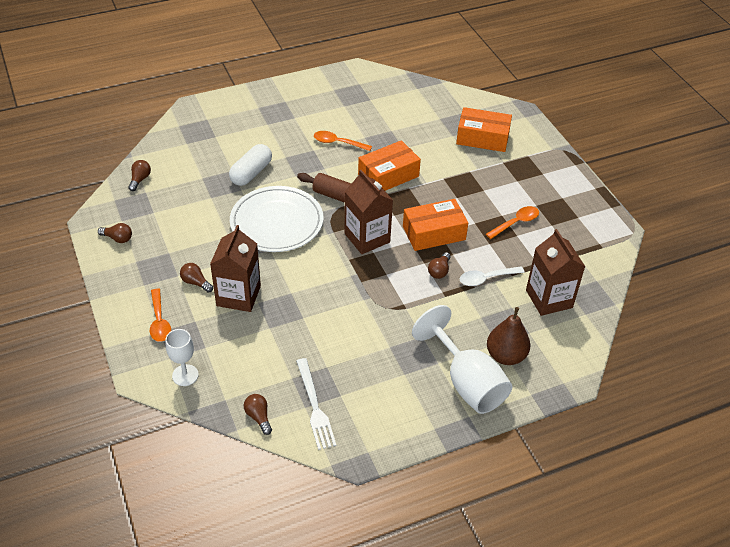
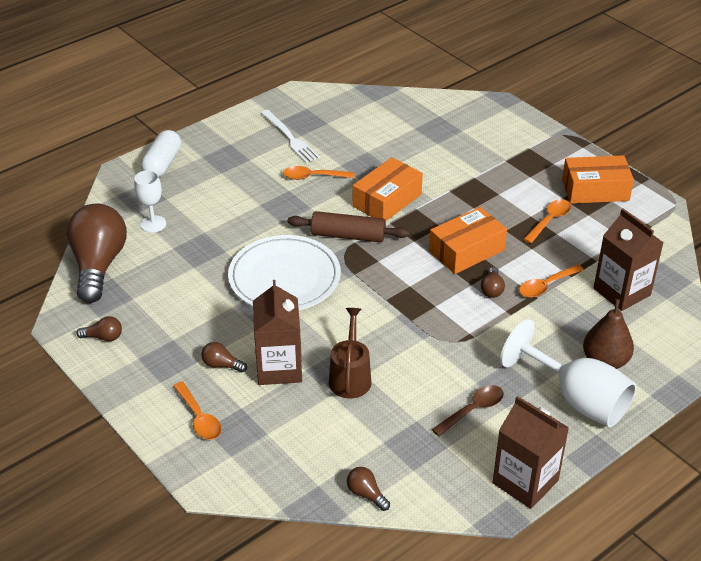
camera: 15 degrees left, 5 degrees down
brown light bulb [128,160,151,191] -> brown light bulb [66,203,127,303], size x2.49
white goblet [166,329,199,386] -> white goblet moved to [134,170,166,233]
white capsule [229,144,272,186] -> white capsule moved to [141,130,181,177]
white fork [296,358,336,450] -> white fork moved to [261,110,320,163]
brown carton [344,170,393,254] -> brown carton moved to [492,396,569,509]
orange box [456,107,512,152] -> orange box moved to [562,155,634,204]
white spoon [460,266,525,286] -> orange spoon [519,265,584,298]
none -> brown watering can [329,308,372,399]
none -> brown spoon [432,385,504,436]

